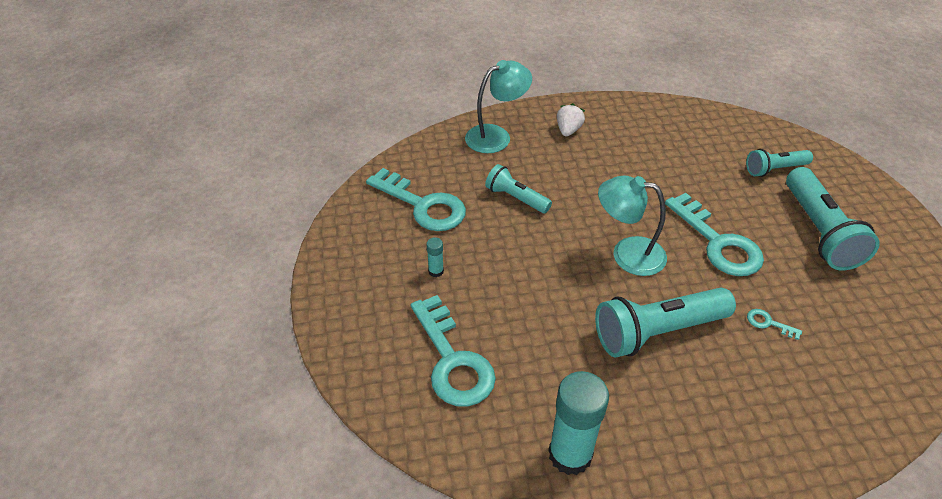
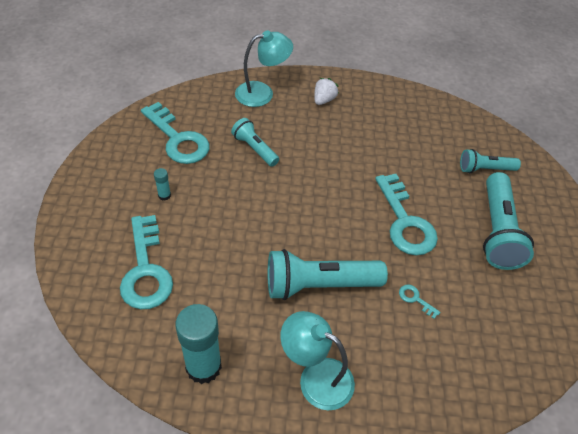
camera: 10 degrees right, 5 degrees up
turquoise lamp [598,175,667,276] -> turquoise lamp moved to [280,311,355,410]

